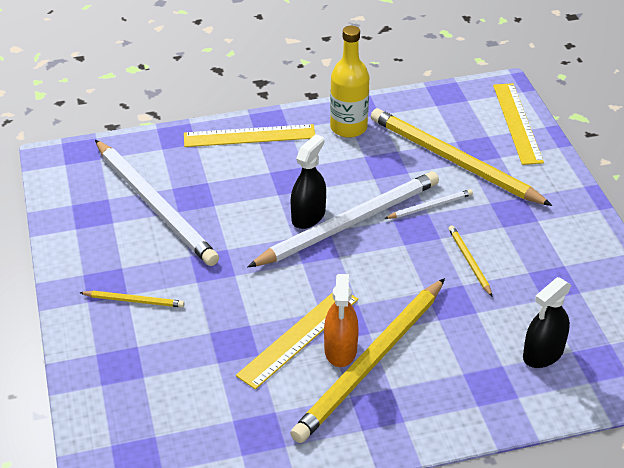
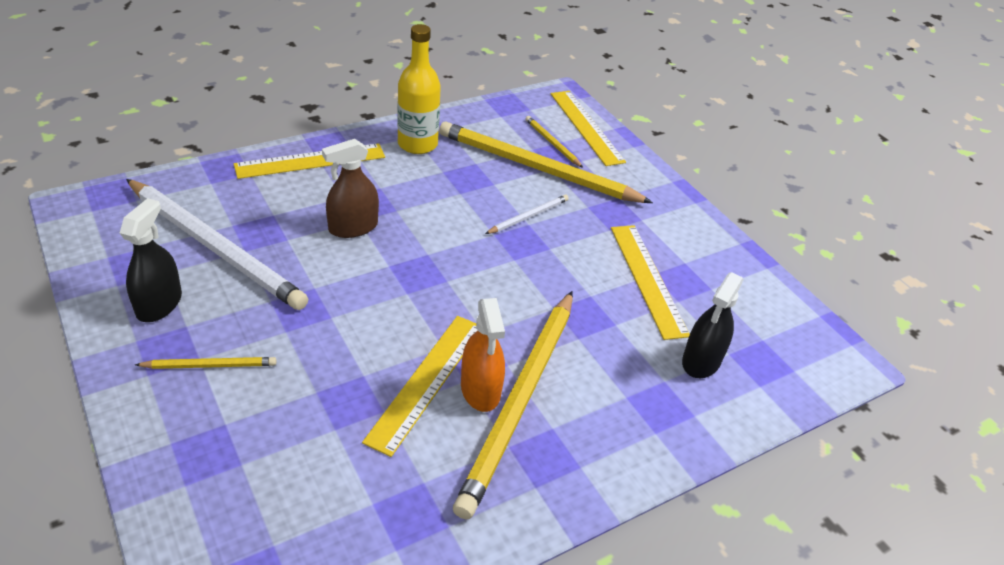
camera: 20 degrees left, 0 degrees up
white pencil [247,171,439,267] -> none
black spray bottle [291,134,326,229] -> black spray bottle moved to [120,198,182,322]
yellow pencil [448,225,492,296] -> yellow pencil moved to [525,116,583,168]
none -> brown spray bottle [322,139,379,238]
none -> yellow ruler [611,225,690,340]

